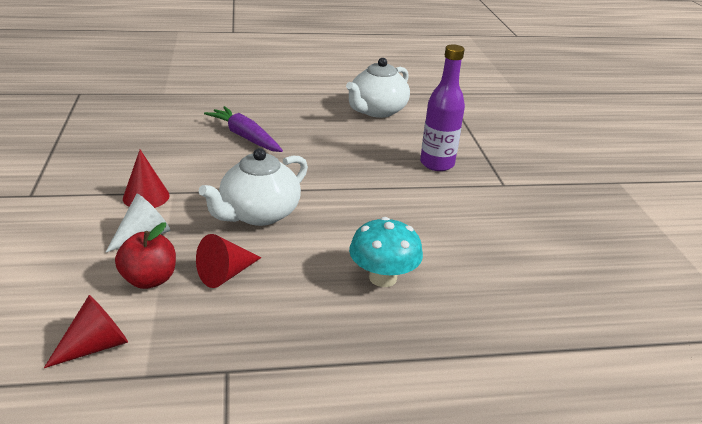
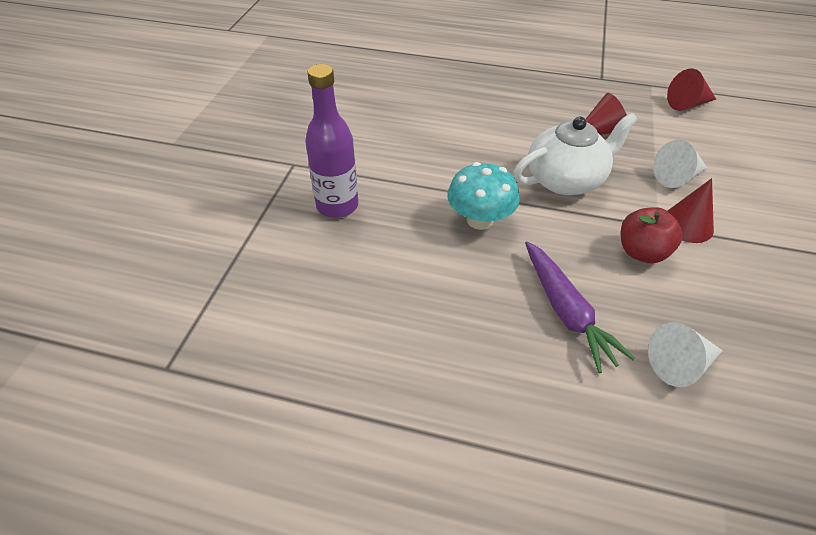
camera: 155 degrees left, 15 degrees up
red apple [115,222,176,289] -> red apple moved to [621,207,682,263]
white teapot [346,58,410,118] -> none
turquoise mushroom [349,217,423,287] -> turquoise mushroom moved to [447,162,520,230]
none -> white cone [648,322,723,387]

